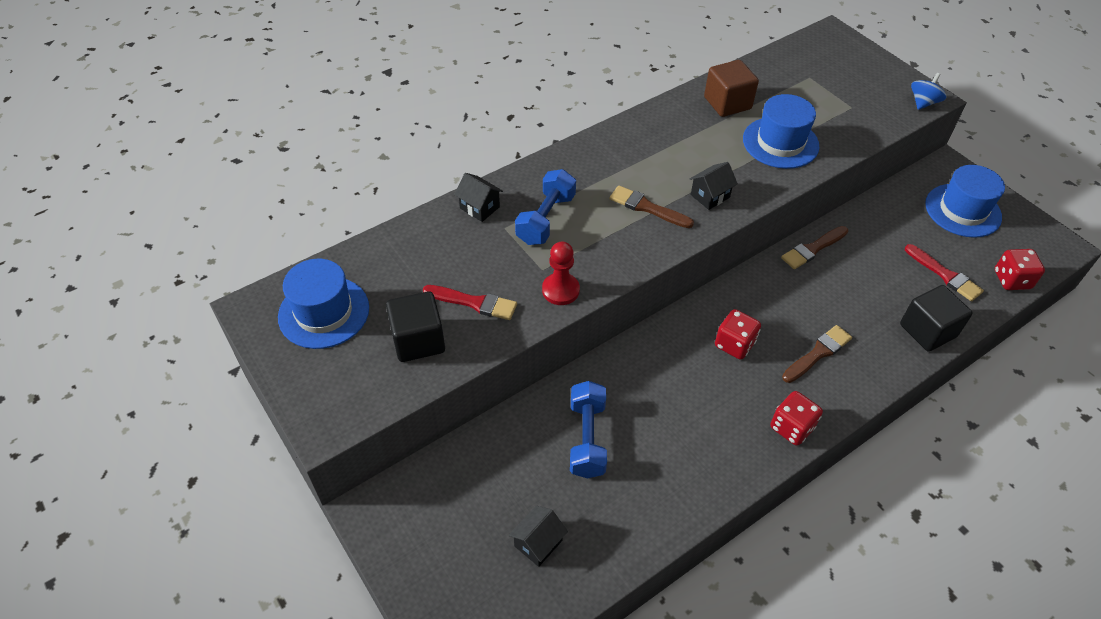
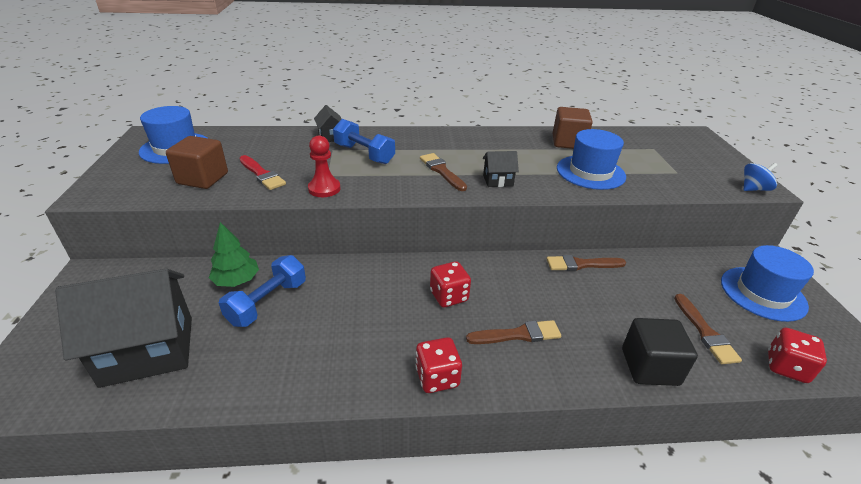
camera: 30 degrees right, 15 degrees down
black cube [386,291,445,362] -> brown cube [166,136,228,189]
black house [509,506,568,567] -> black house [55,268,192,388], size x2.25
blue dumbbell [515,169,576,245] -> blue dumbbell turned 75 degrees clockwise [333,119,395,164]
red brush [905,244,984,301] -> brown brush [674,294,742,364]
none -> green tree [209,222,259,287]

